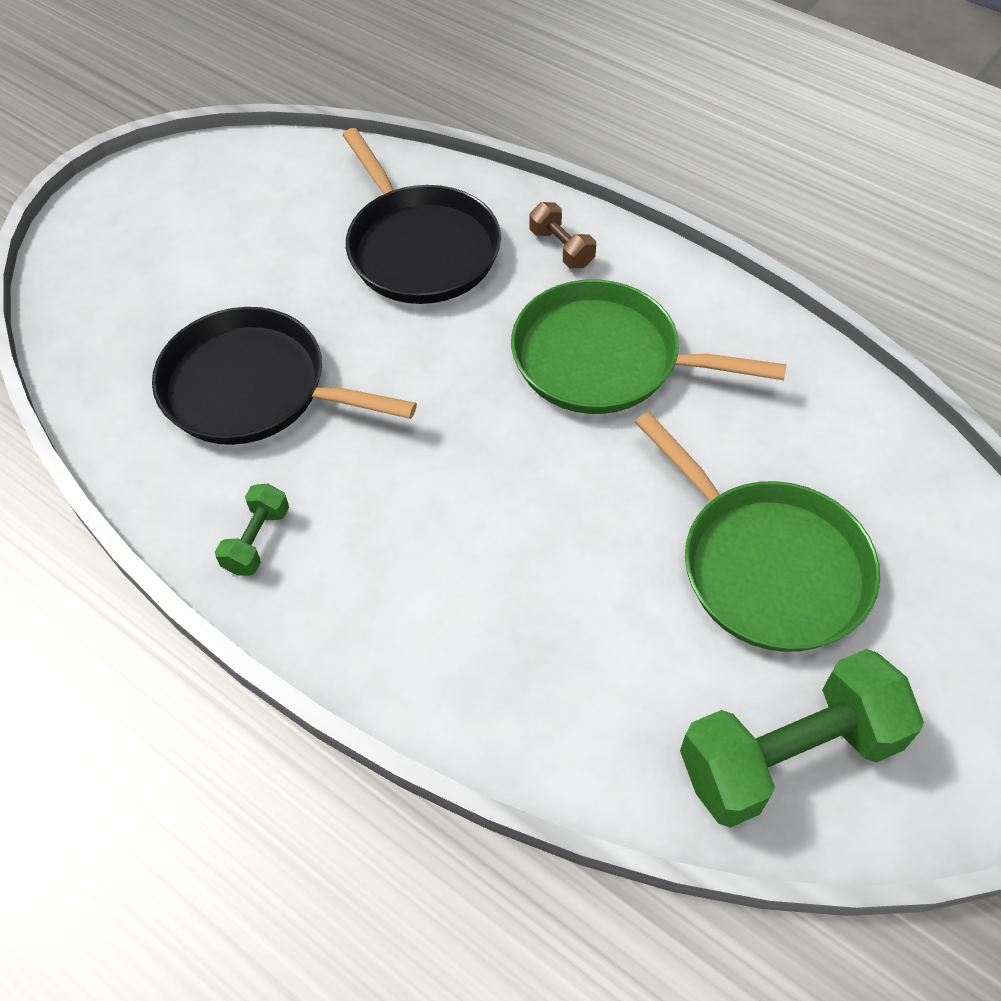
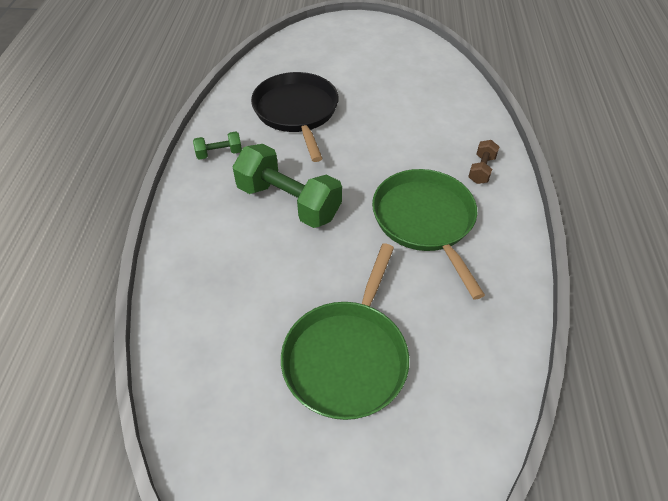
camera: 55 degrees right, 5 degrees down
black pan [343,128,501,304] -> none
green dumbbell [680,649,924,828] -> green dumbbell moved to [233,144,342,228]

